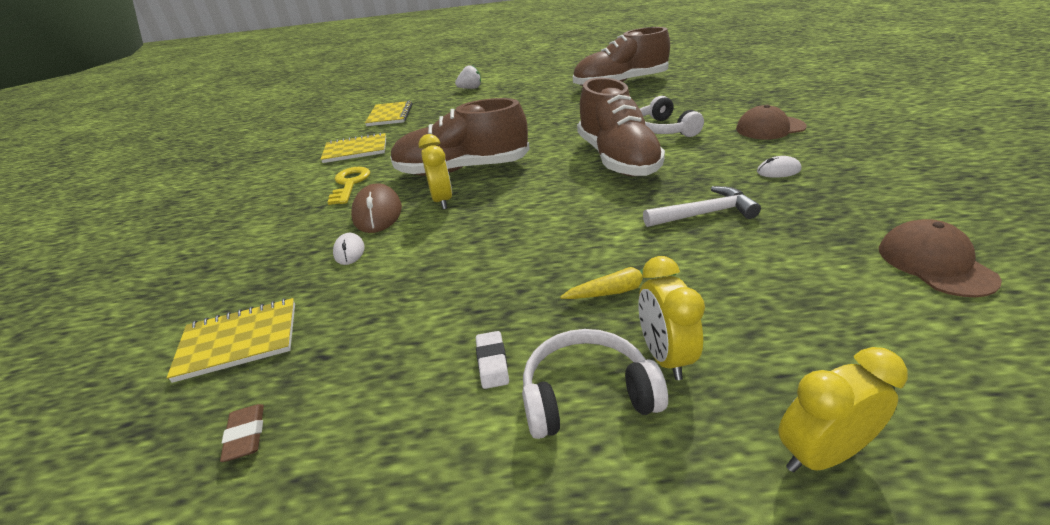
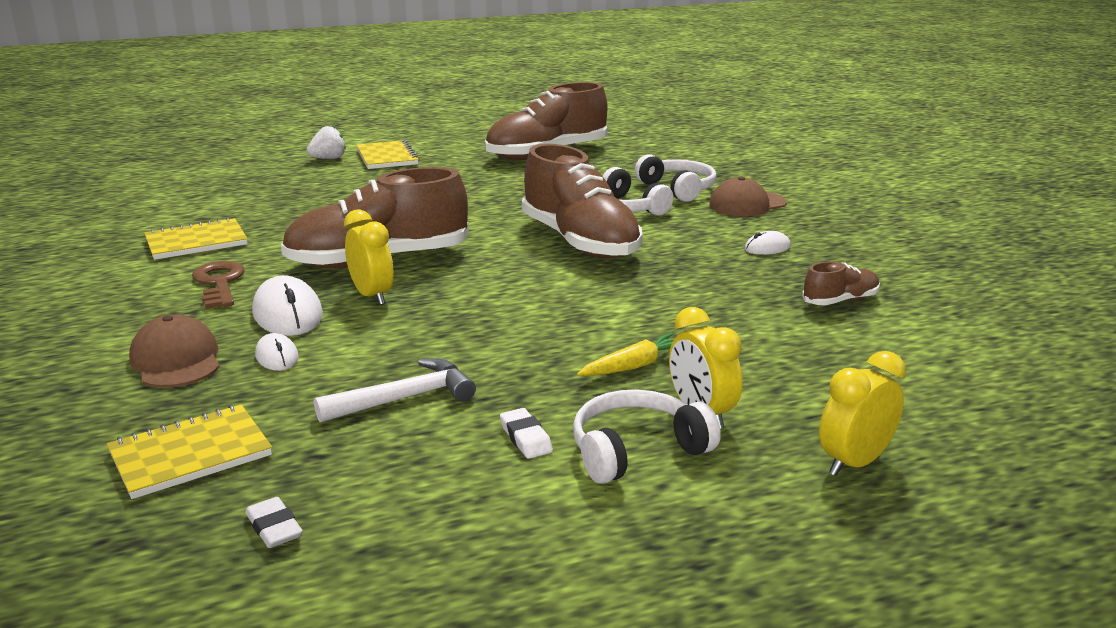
camera: 20 degrees left, 10 degrees down
brown eraser [220,404,264,462] -> white eraser [245,497,303,548]
yellow key [328,167,370,205] -> brown key [192,261,245,309]
brown mouse [351,183,402,233] -> white mouse [252,275,323,336]
yellow notebook [365,101,412,126] -> yellow notebook moved to [357,140,420,169]
white hammer [643,186,761,227] -> white hammer moved to [314,358,476,423]
brown cap [879,219,1002,297] -> brown cap moved to [129,314,220,388]
none -> white headphones [635,154,716,202]
none -> brown shoe [802,261,880,305]

